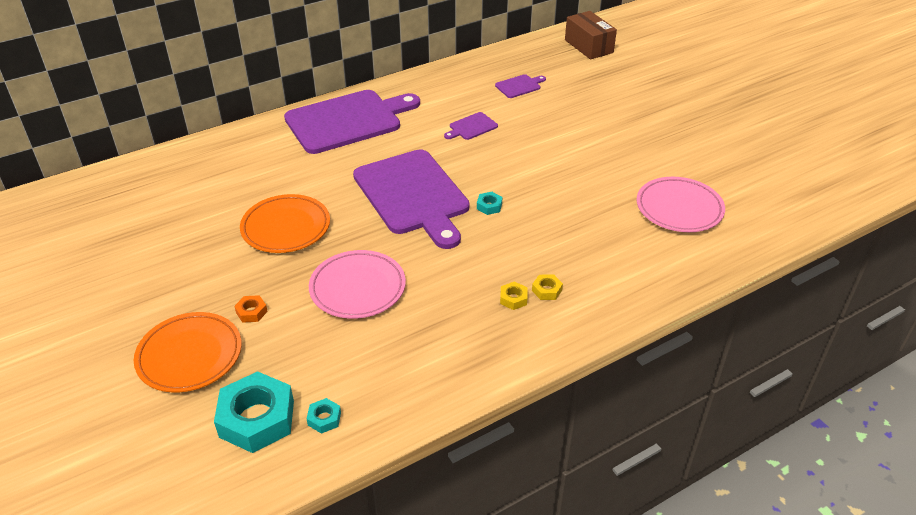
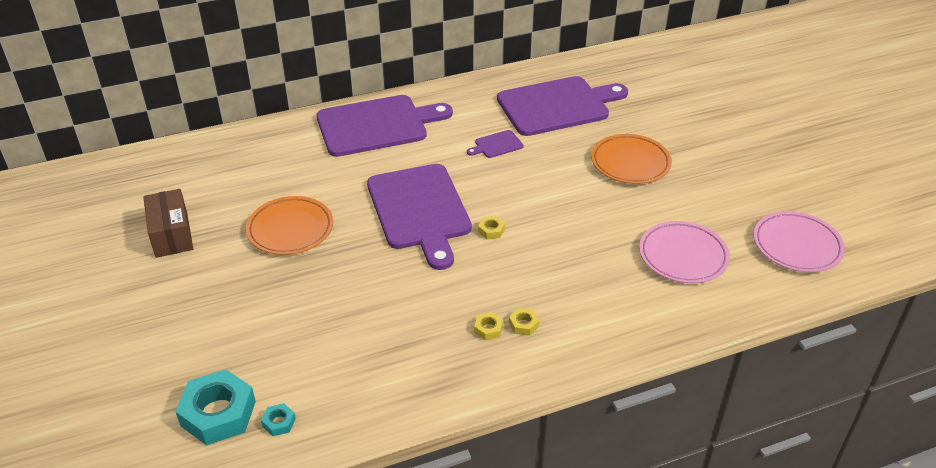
camera: 10 degrees right, 0 degrees up
orange plate [134,312,242,393] -> orange plate moved to [591,134,672,184]
orange nut [234,295,268,323] -> none
pink plate [309,250,406,319] -> pink plate moved to [753,211,845,272]
turquoise nut [477,192,502,215] -> yellow nut [478,216,505,239]
purple cutting board [495,74,546,98] -> purple cutting board [497,76,628,136], size x2.45
brown box [565,11,617,60] -> brown box moved to [143,189,193,258]

